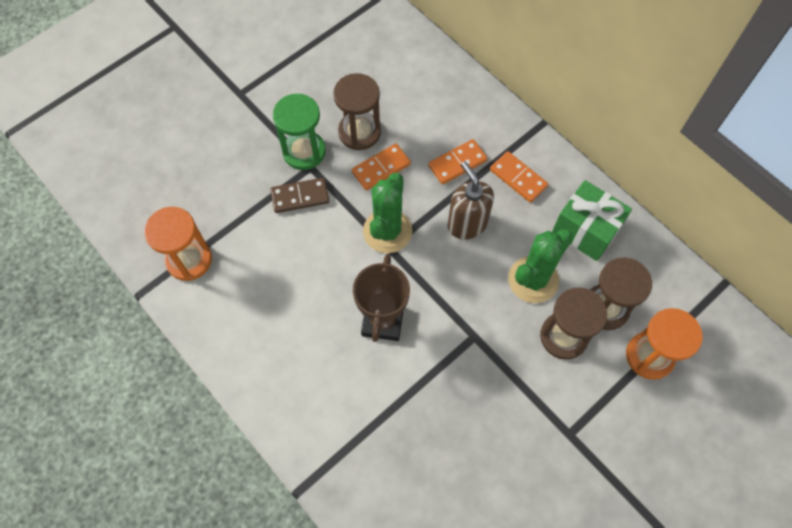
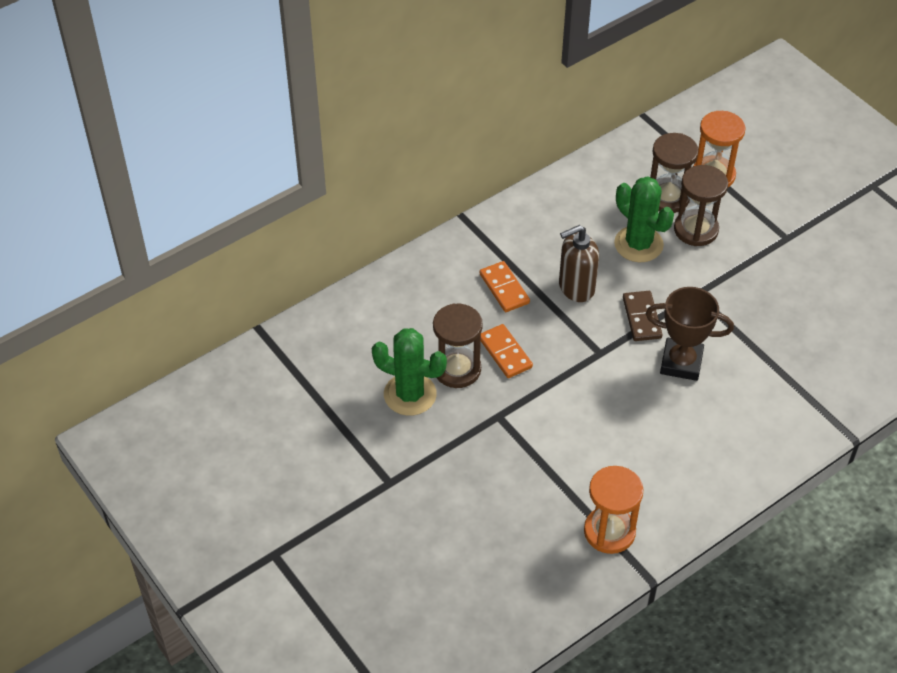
camera: 85 degrees left, 15 degrees down
brown domino [270,178,329,213] -> brown domino moved to [623,291,663,341]
green hourglass [273,94,326,170] -> none
green cactus [363,173,412,253] -> green cactus moved to [372,328,447,416]
orange domino [490,151,548,203] -> none
green gift [552,180,632,261] -> none

